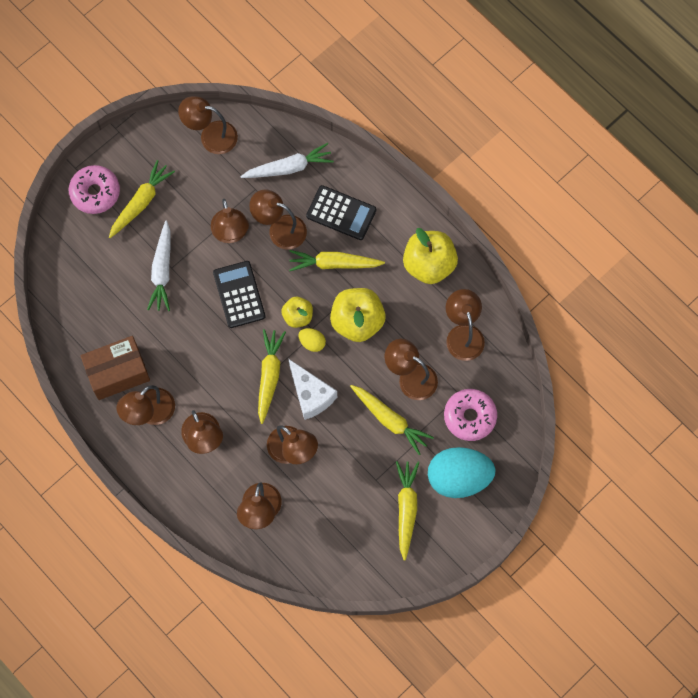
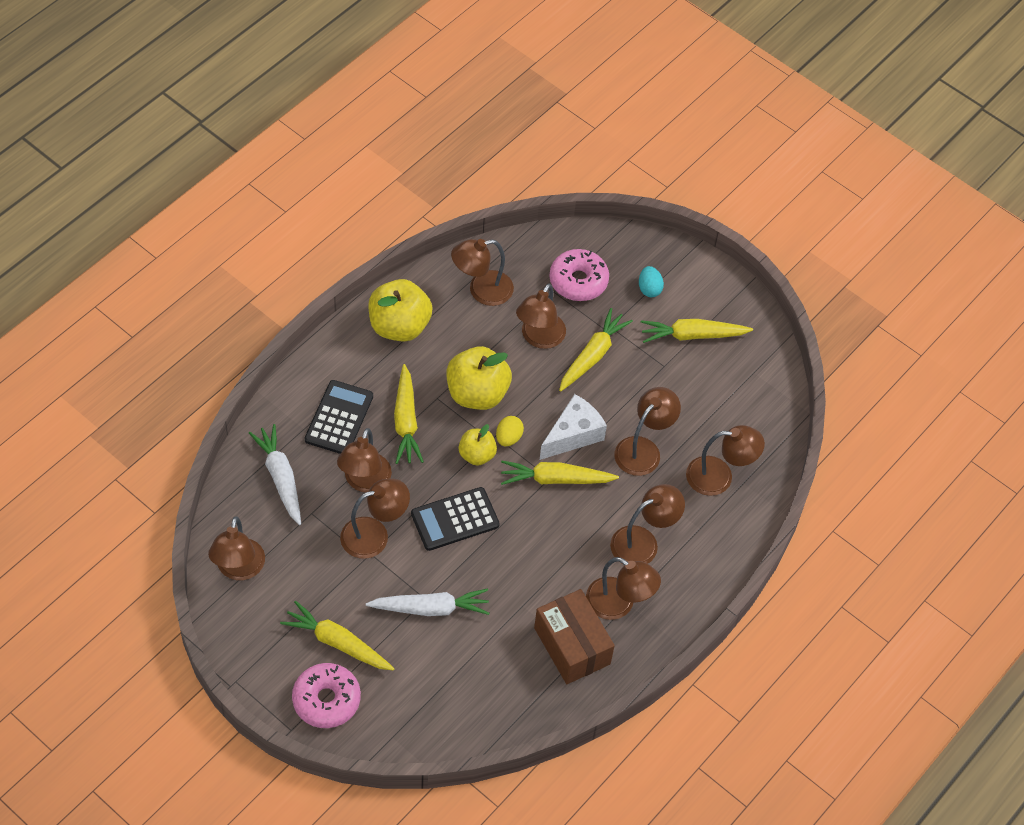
camera: 100 degrees left, 15 degrees down
turquoise egg [428,447,496,498] -> turquoise egg [639,266,664,297], size x0.44

